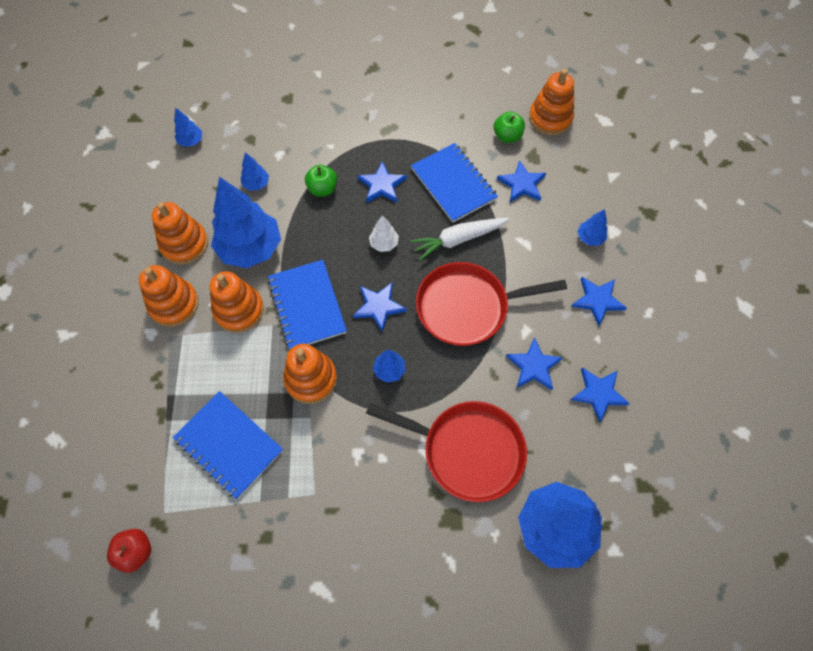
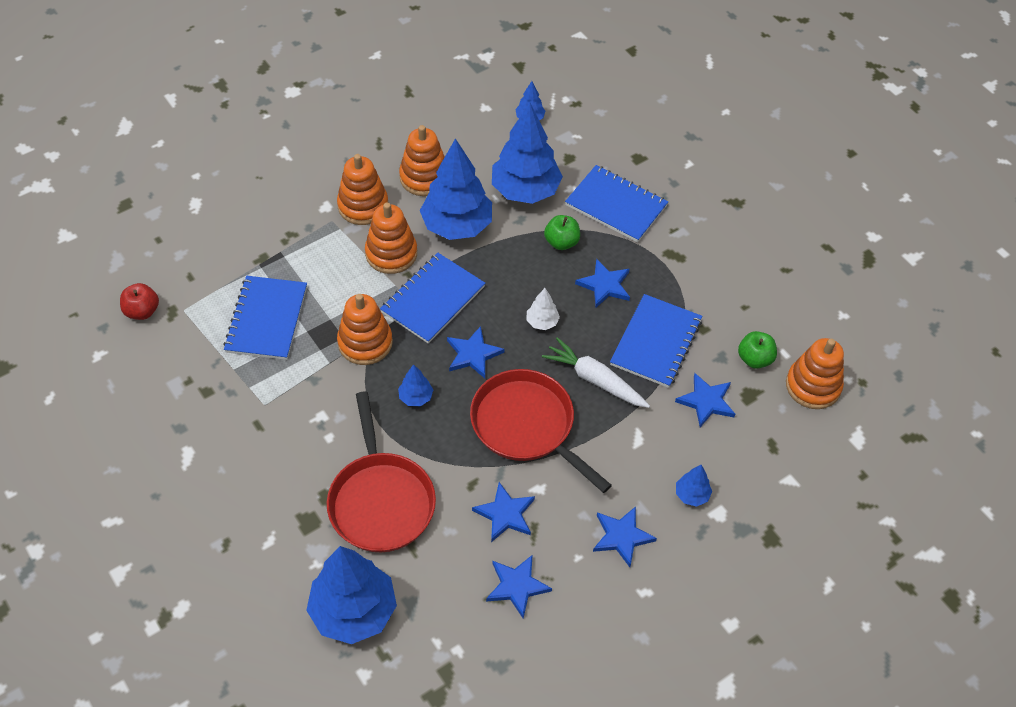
camera: 55 degrees right, 10 degrees down
blue tree [240,152,269,191] -> blue tree [492,103,563,204], size x2.26
none -> blue notebook [565,165,668,242]

